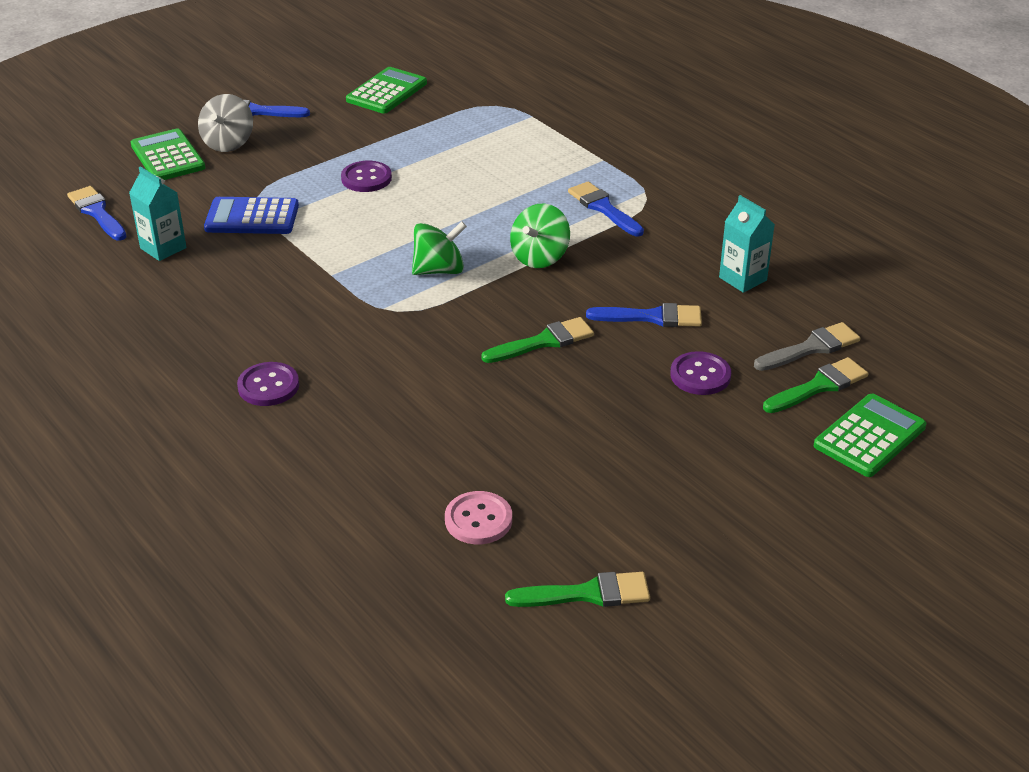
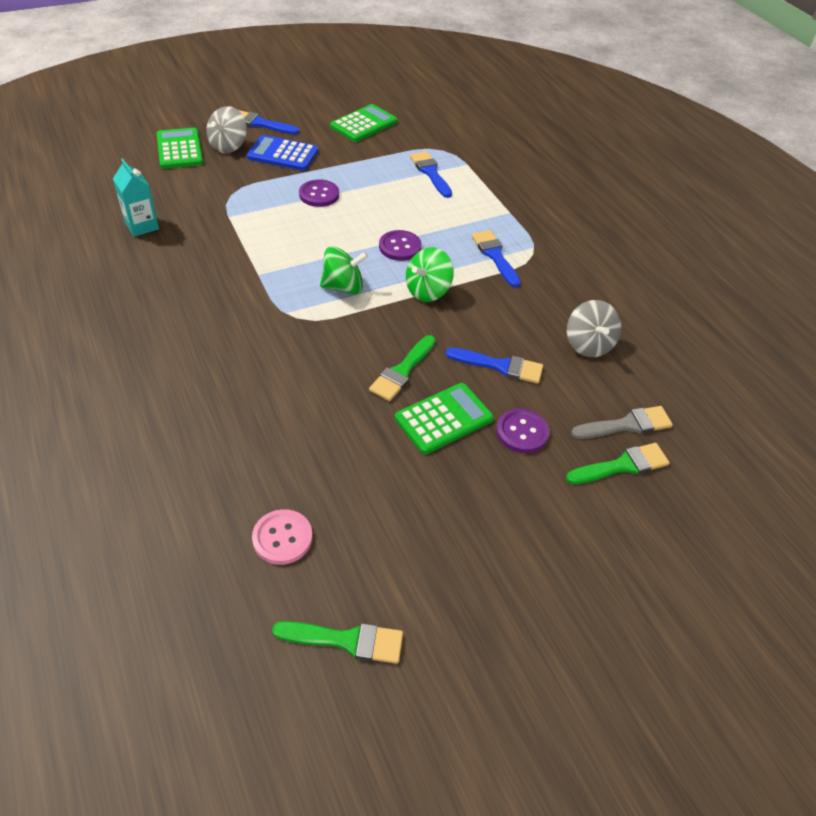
camera: 10 degrees right, 10 degrees up
blue brush [67,186,127,241] -> blue brush moved to [410,151,452,198]
blue calculator [204,197,299,234] -> blue calculator moved to [247,135,318,171]
purple button [237,362,299,406] -> purple button moved to [379,230,422,261]
green brush [481,317,594,363] -> green brush turned 135 degrees clockwise [369,335,436,401]
turquoise carton [719,195,775,293] -> grey spinning top [567,300,622,357]
green calculator [814,394,926,477] -> green calculator moved to [395,383,494,454]

